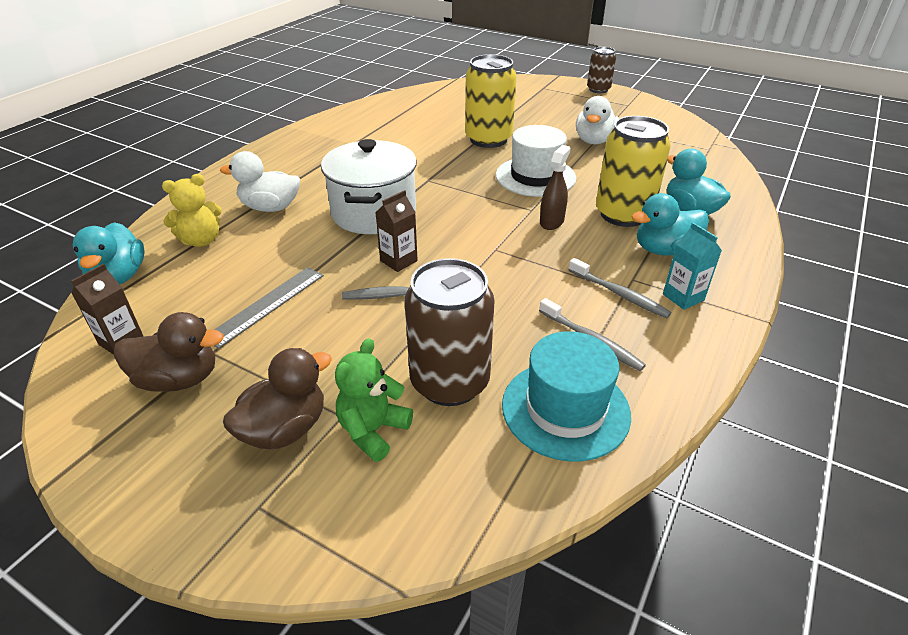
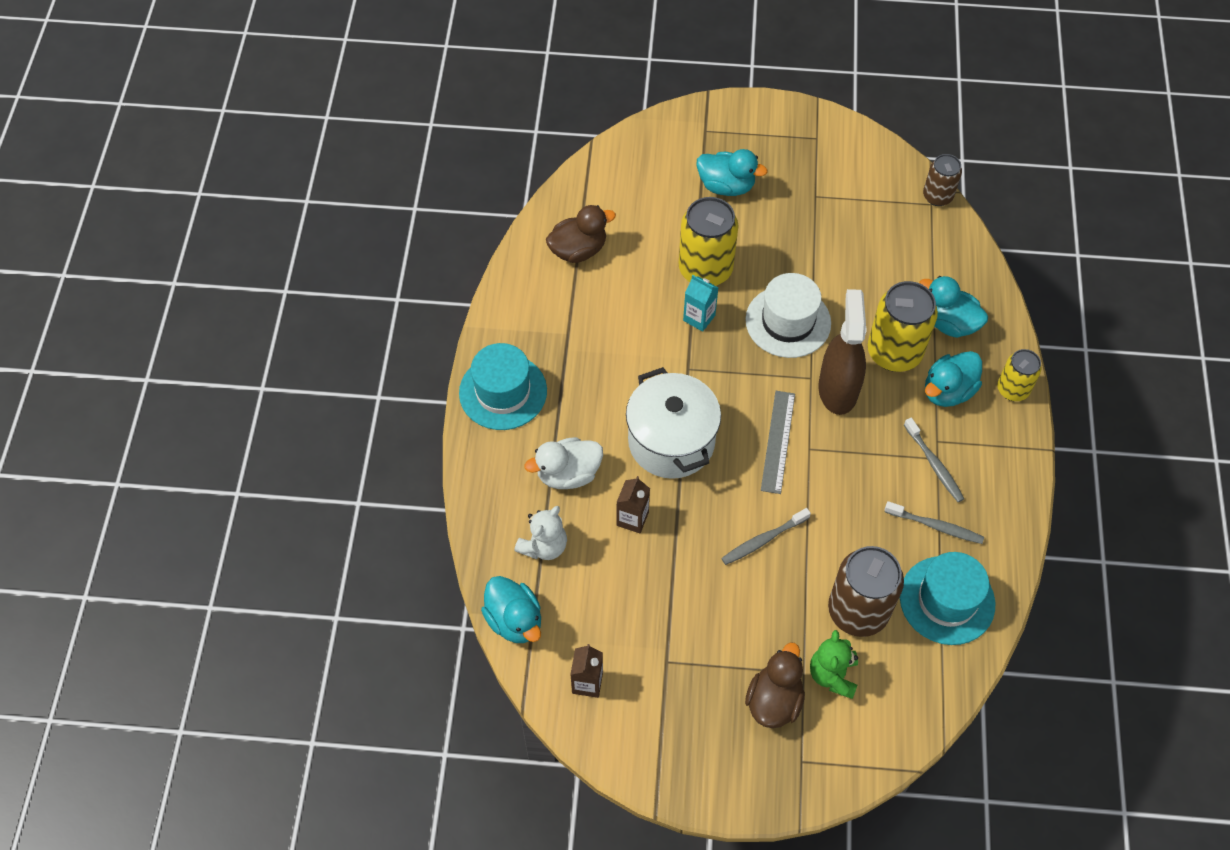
camera: 25 degrees left, 20 degrees up
brown duck [114,312,224,392] -> brown duck moved to [546,205,616,263]
yellow teddy bear [162,174,222,247] -> white teddy bear [514,506,567,560]
grey ruler [214,267,324,349] -> grey ruler moved to [761,391,795,494]
brown carton [375,190,418,272] -> brown carton moved to [616,476,650,533]
brown spray bottle [540,145,571,230] -> brown spray bottle [818,289,867,415], size x1.78
grey toothbrush [568,258,671,318] -> grey toothbrush turned 45 degrees clockwise [904,418,964,502]
white duck [576,96,619,144] -> none
brown can [587,47,616,93] -> brown can moved to [923,154,962,206]
turquoise carton [663,222,722,310] -> turquoise carton moved to [683,275,718,332]
none -> turquoise hat [459,343,547,430]
none -> turquoise duck [696,149,768,196]
none -> yellow can [997,349,1042,401]

